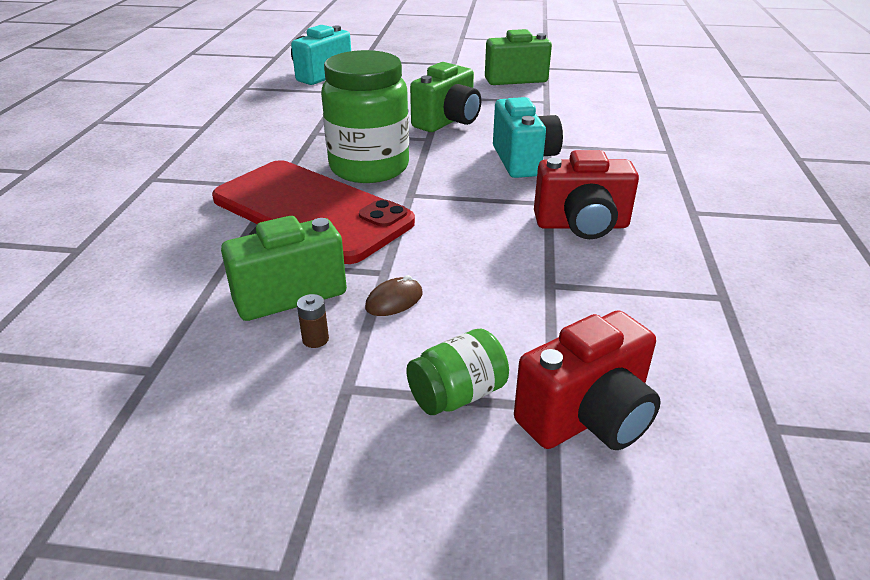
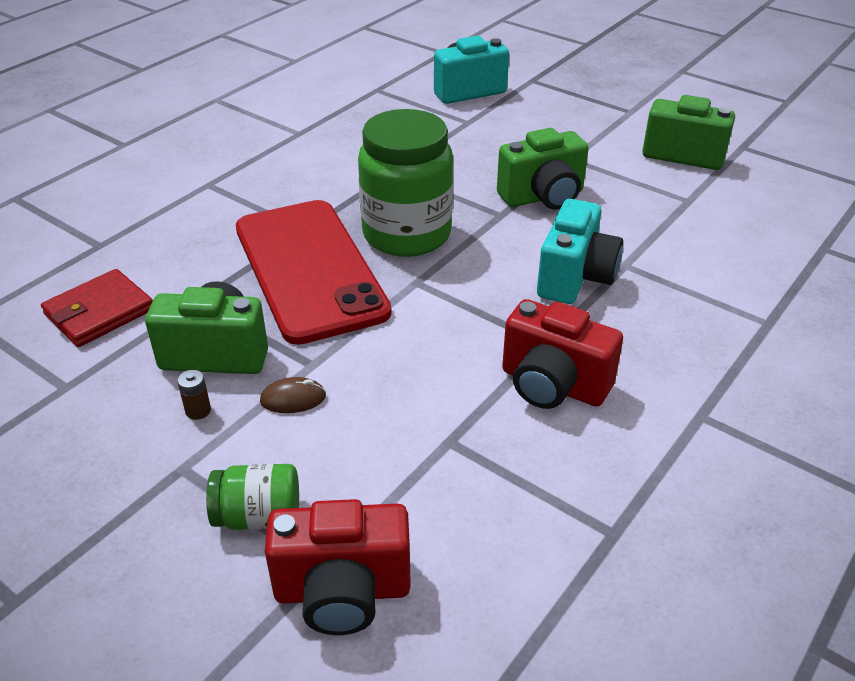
camera: 30 degrees right, 5 degrees up
none -> red wallet [41,269,153,347]

